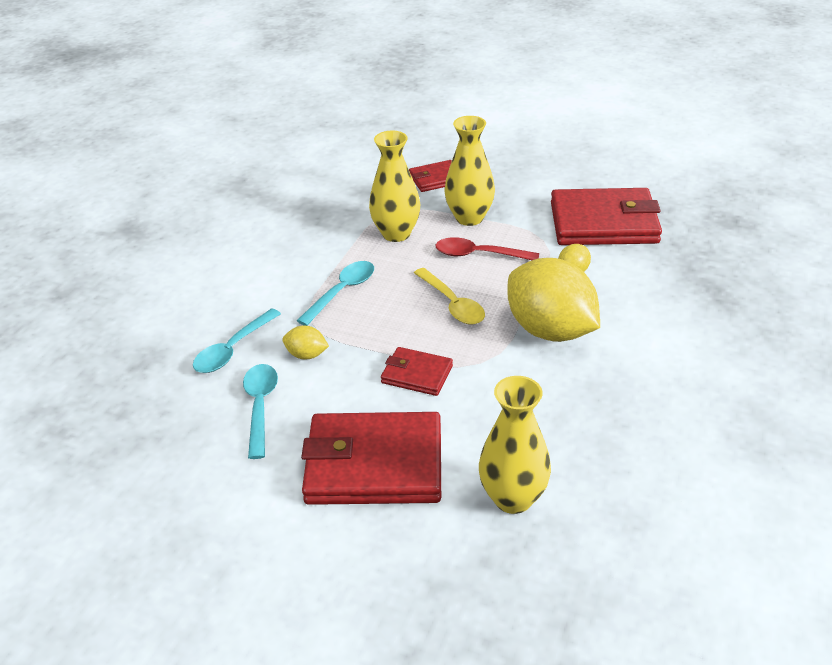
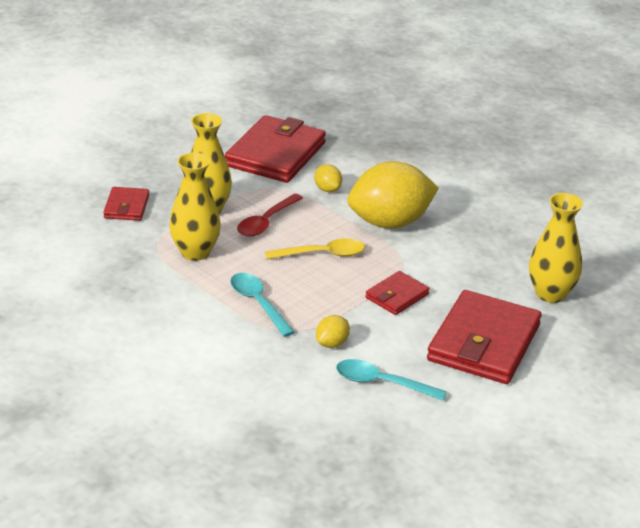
camera: 70 degrees left, 5 degrees down
turquoise spoon [193,308,281,373] -> none

